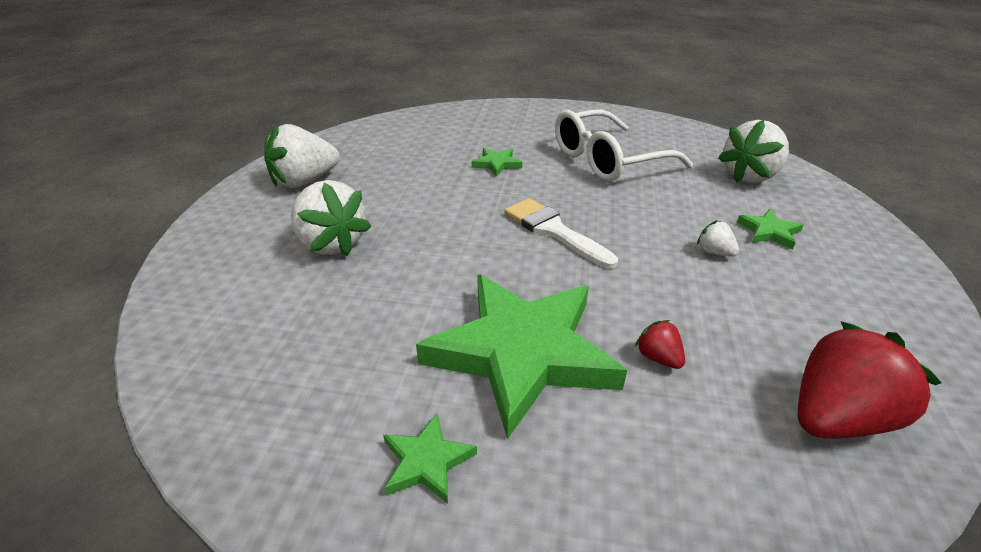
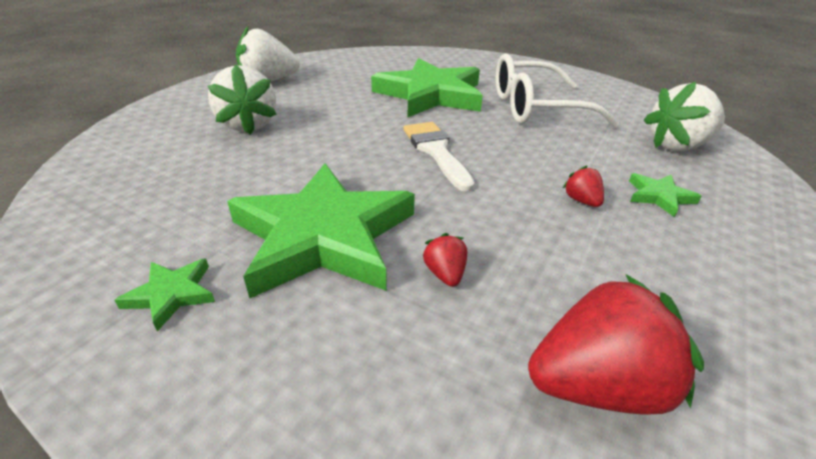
camera: 20 degrees right, 0 degrees up
green star [472,148,522,177] -> green star [371,58,483,118], size x2.47
white strawberry [697,220,739,257] -> red strawberry [563,166,604,207]

